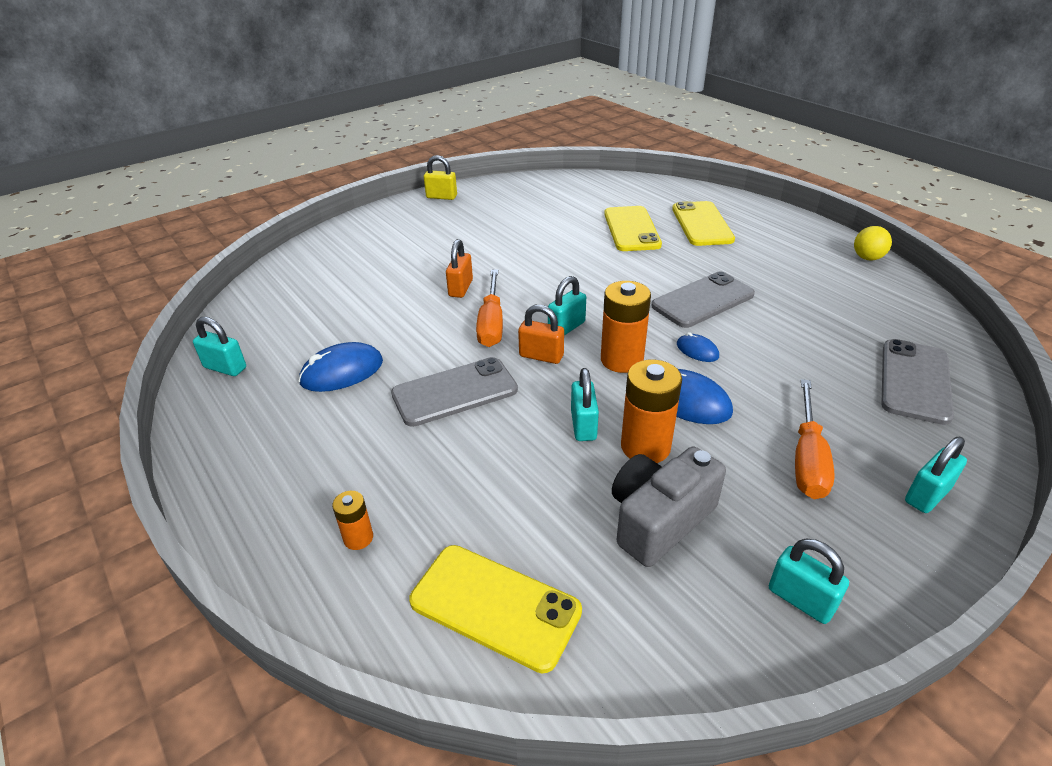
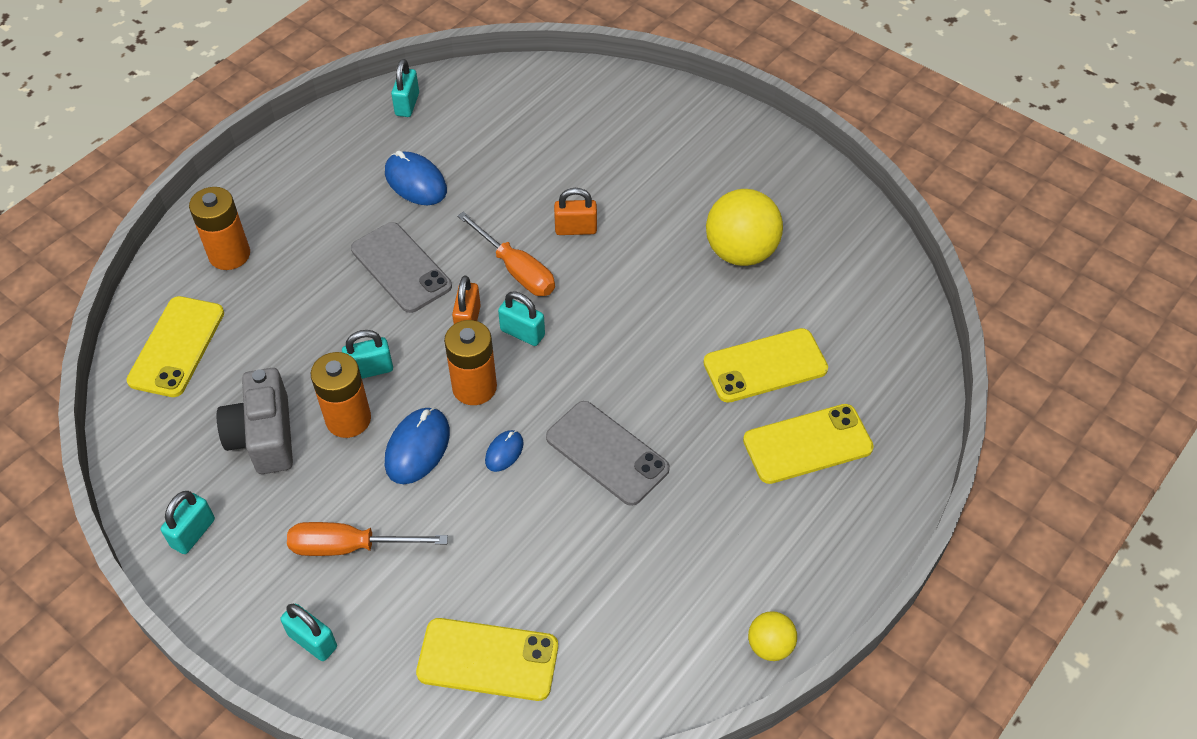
camera: 75 degrees right, 15 degrees up
orange battery [332,491,373,550] -> orange battery [189,187,250,270], size x1.89
yellow padlock [424,155,457,200] -> none
orange screwdriver [476,270,503,347] -> orange screwdriver turned 120 degrees counterclockwise [457,211,555,296]
grey camera [612,446,726,567] -> grey camera turned 135 degrees counterclockwise [217,368,293,474]
grey phone [881,339,954,425] -> yellow phone [416,618,558,701]
none -> yellow ball [706,189,783,266]

